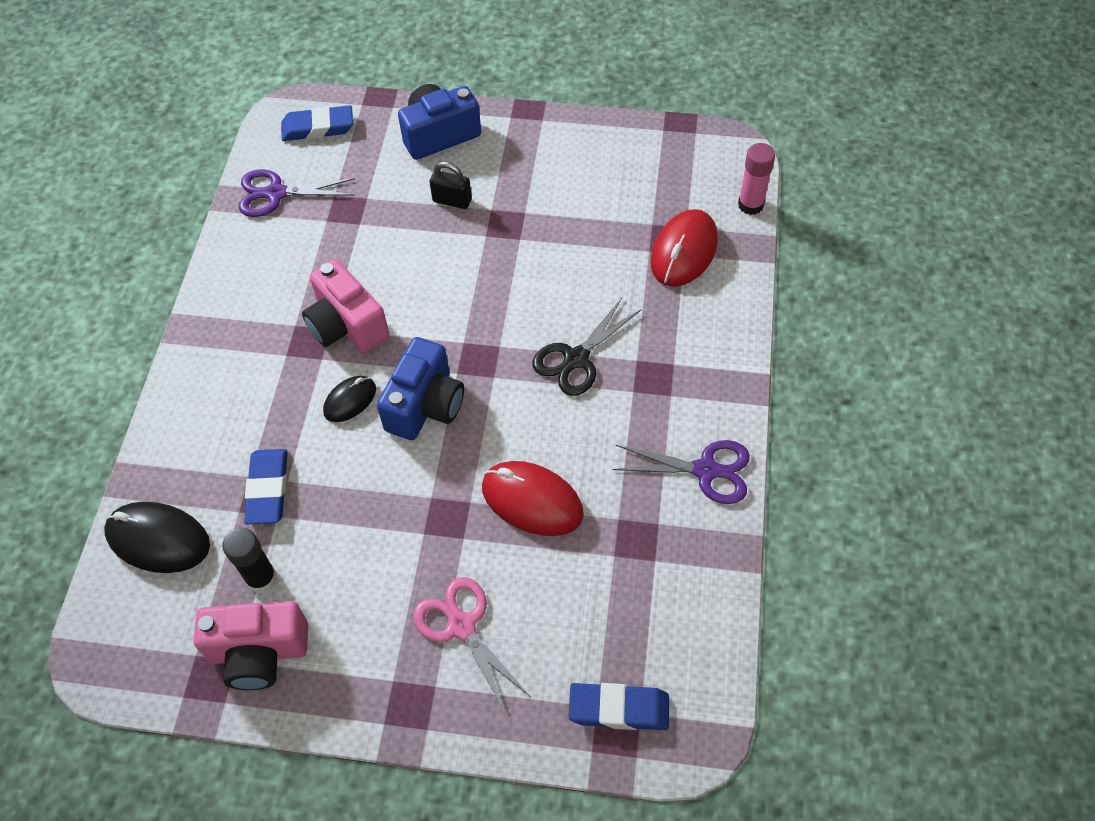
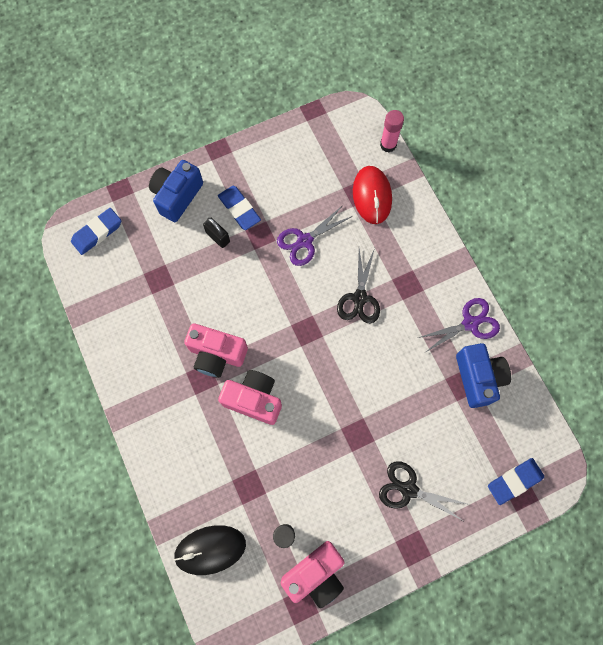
camera: 35 degrees left, 15 degrees up
purple scissors [239,169,355,217] -> purple scissors moved to [277,205,353,266]
blue eraser [244,449,288,525] -> blue eraser moved to [218,186,261,230]
black mouse [323,376,376,422] -> pink camera [218,370,282,425]
blue camera [377,337,464,440] -> blue camera moved to [456,343,511,408]
pink scissors [413,577,531,714] -> black scissors [379,461,467,521]
black padlock [430,161,472,209] -> black padlock turned 60 degrees clockwise [203,218,230,248]
red mouse [482,461,584,536] -> none

